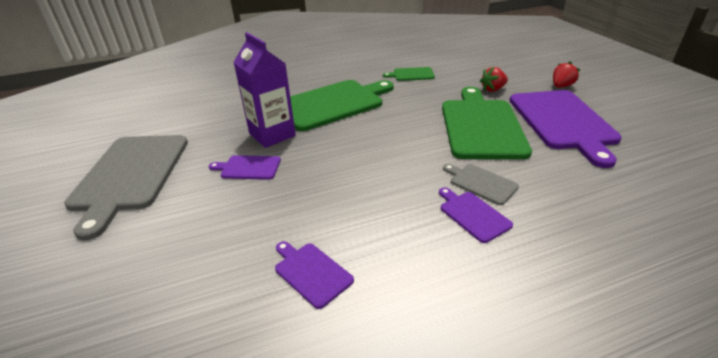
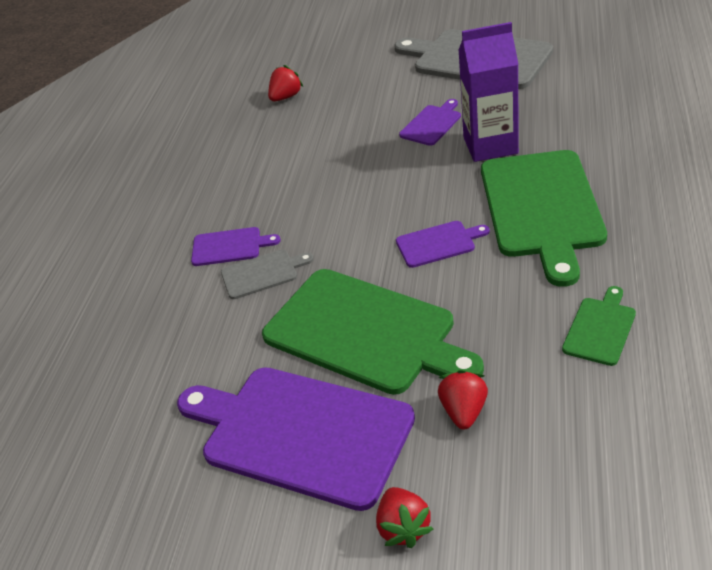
camera: 125 degrees right, 5 degrees up
purple cutting board [275,241,354,309] -> purple cutting board moved to [396,221,490,268]
none -> red strawberry [268,65,303,102]

